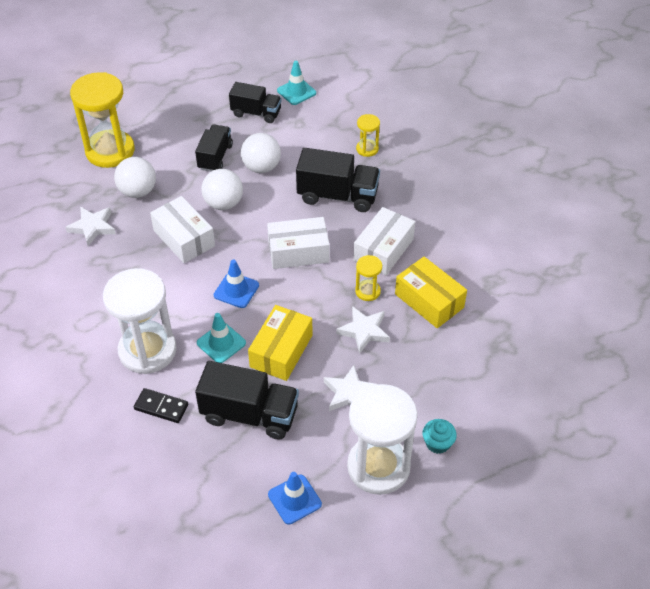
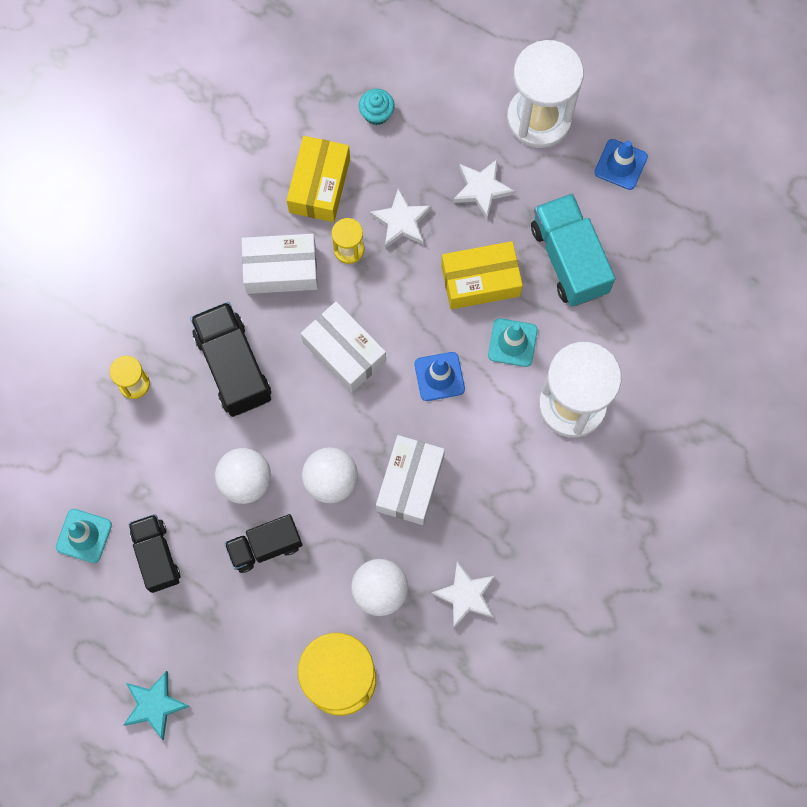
camera: 125 degrees left, 25 degrees up
black domino [134,388,188,423] -> none
black truck [195,361,299,439] -> turquoise truck [531,194,615,307]
turquoise cupcake [423,419,457,454] -> turquoise cupcake moved to [359,89,395,125]
none -> turquoise star [124,671,190,740]

